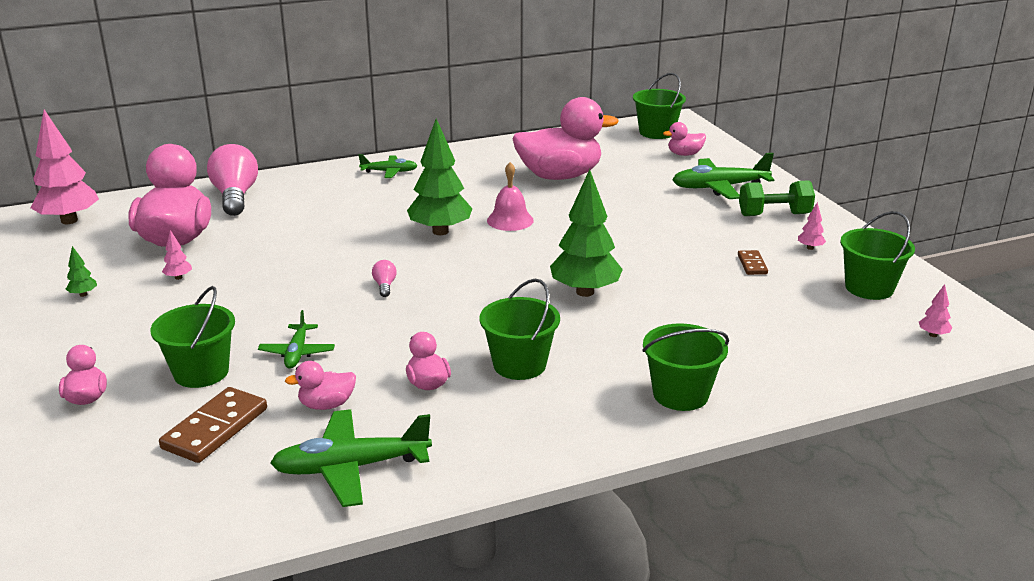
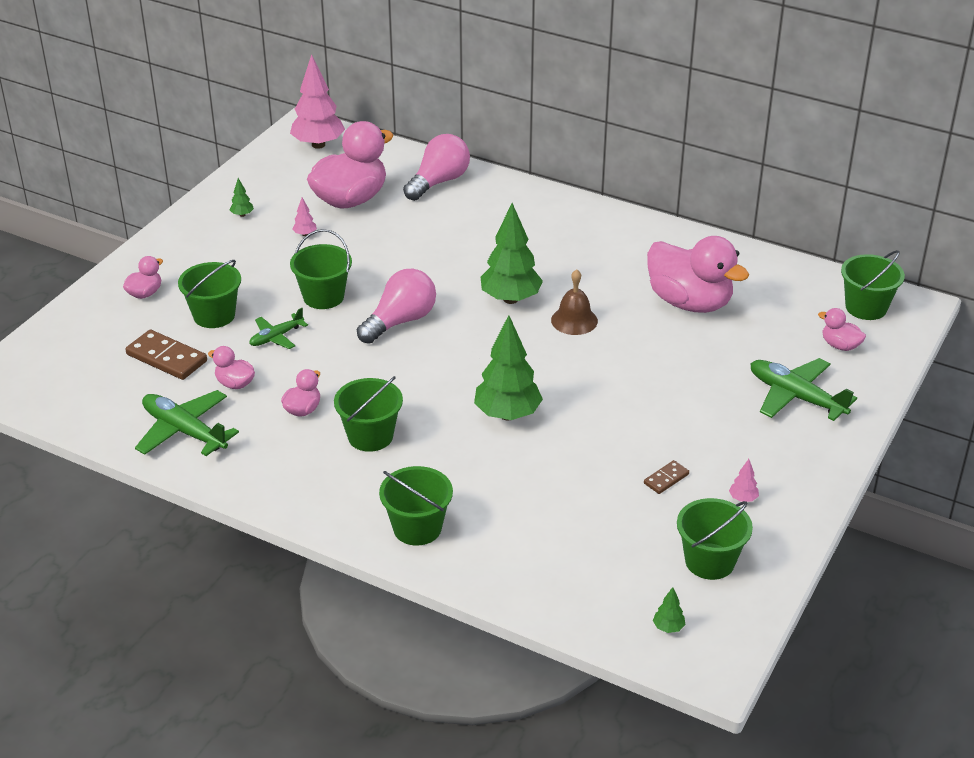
camera: 50 degrees right, 10 degrees up
brown domino [159,387,267,463] -> brown domino turned 45 degrees clockwise [125,330,207,380]
green plane [359,154,418,178] -> none
pink light bulb [372,260,397,297] -> pink light bulb [357,269,436,344], size x2.36
pink bell [487,162,534,231] -> brown bell [551,269,598,335]
green dumbbell [739,180,815,216] -> none
pink tree [919,284,952,337] -> green tree [653,587,685,633]
none -> green bucket [290,229,352,309]

